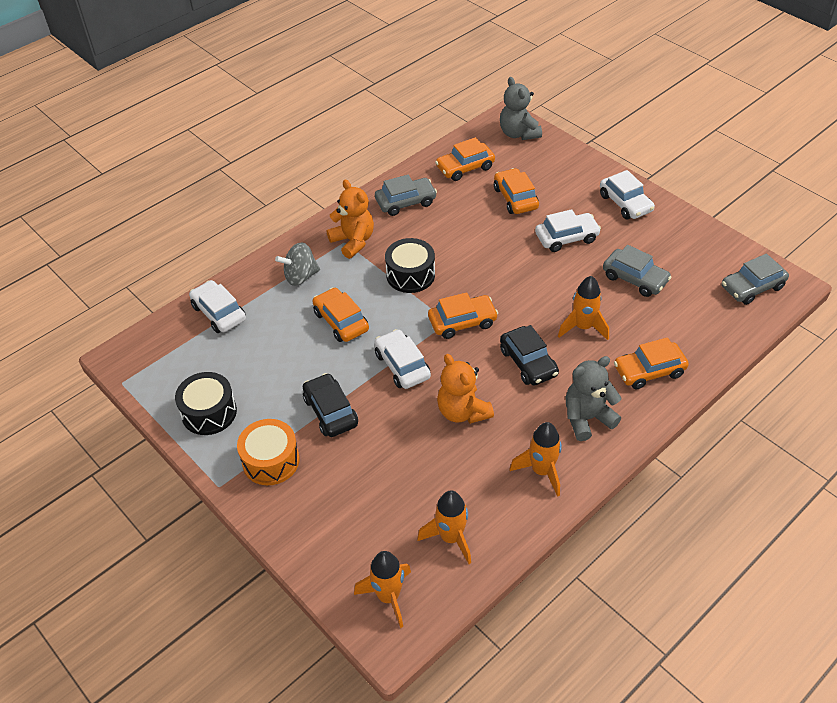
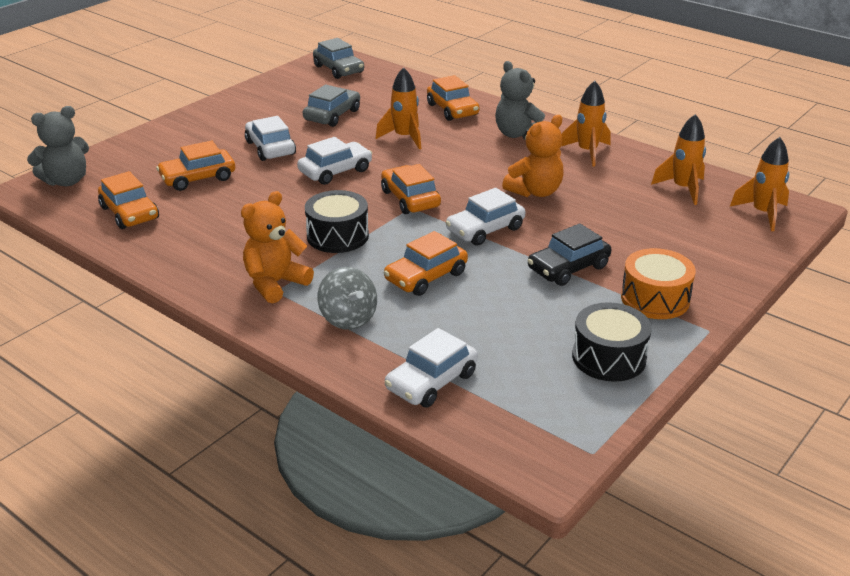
camera: 100 degrees left, 15 degrees down
grey car [375,175,437,216] -> none
black car [500,325,559,385] -> none
white car [600,170,655,219] -> white car moved to [297,137,372,185]

